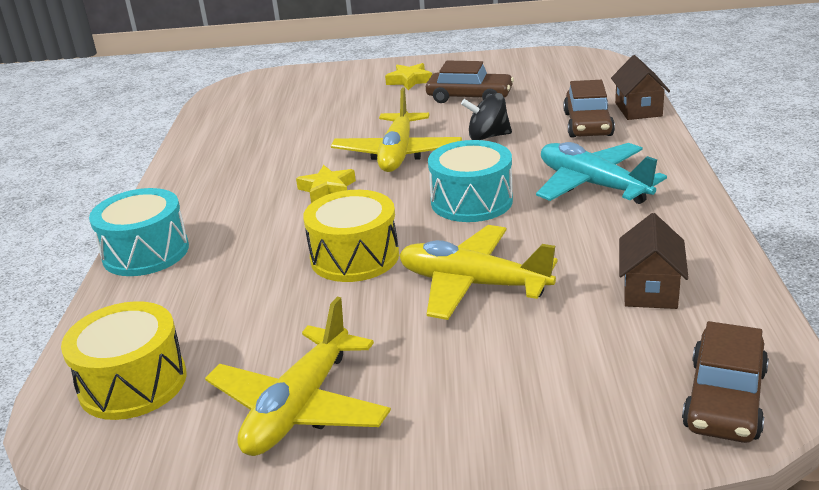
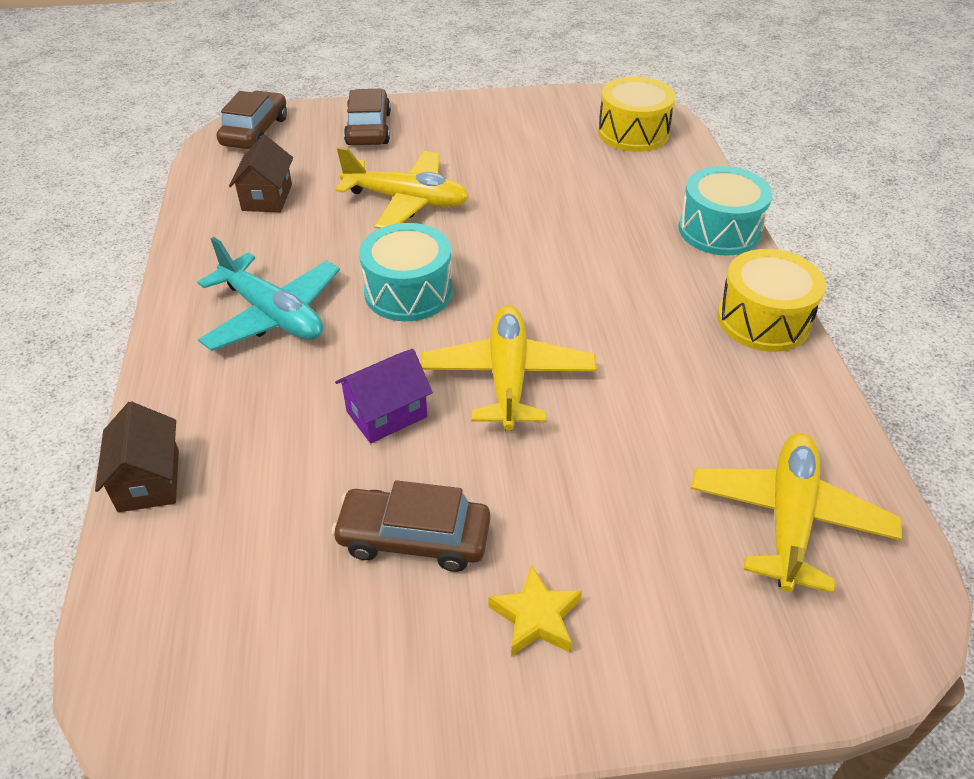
camera: 170 degrees right, 15 degrees up
yellow plane [205,297,391,456] -> yellow plane moved to [691,433,902,593]
yellow star [296,165,356,203] -> none
yellow drum [303,190,399,282] -> yellow drum moved to [717,249,826,352]
black spinning top [461,93,512,140] -> purple house [335,349,433,444]
brown car [563,80,615,138] -> brown car moved to [344,89,391,145]

